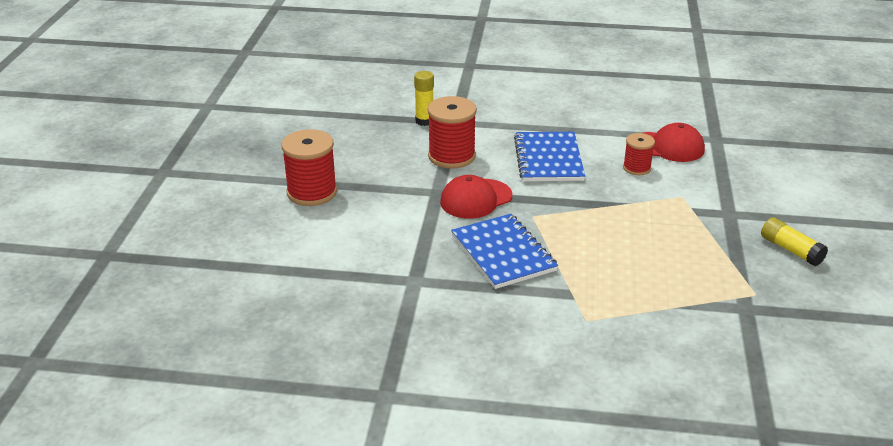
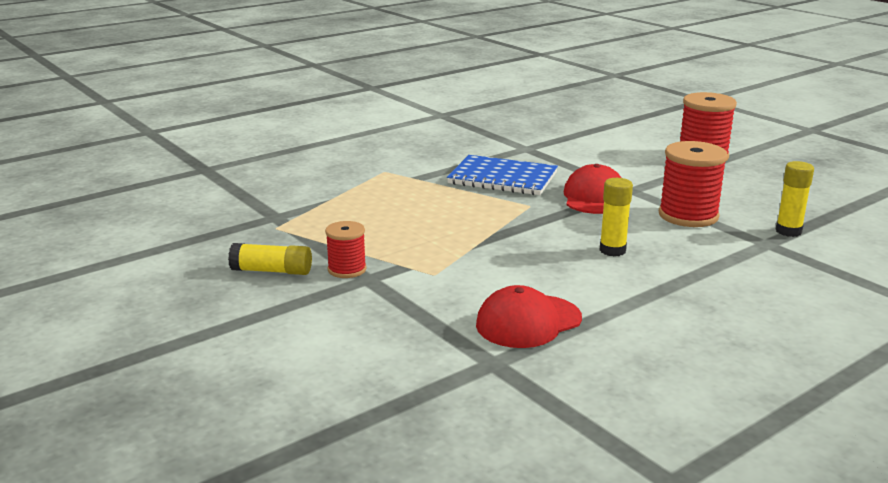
camera: 135 degrees right, 10 degrees down
blue notebook [514,132,585,181] -> yellow glue stick [600,178,633,256]
red spool [623,133,655,175] -> red spool moved to [325,221,367,278]

